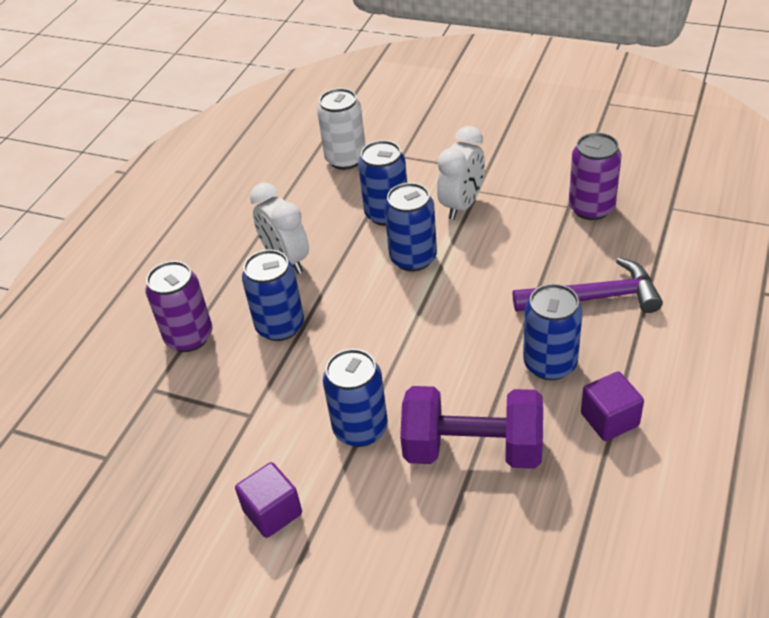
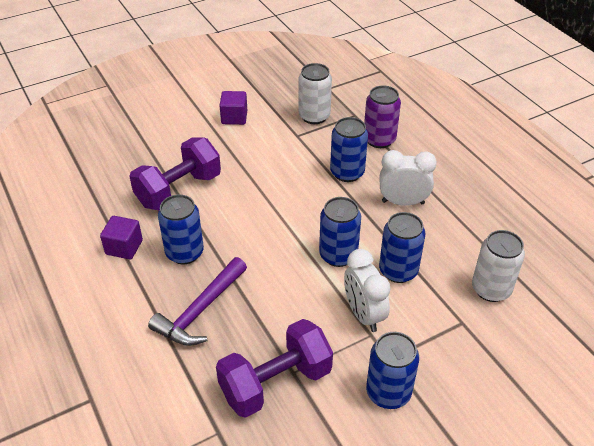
camera: 125 degrees right, 0 degrees up
blue can [323,349,388,447] -> blue can moved to [366,332,419,409]
purple can [569,133,621,220] -> purple dumbbell [216,319,333,418]
none -> white can [299,63,332,124]

